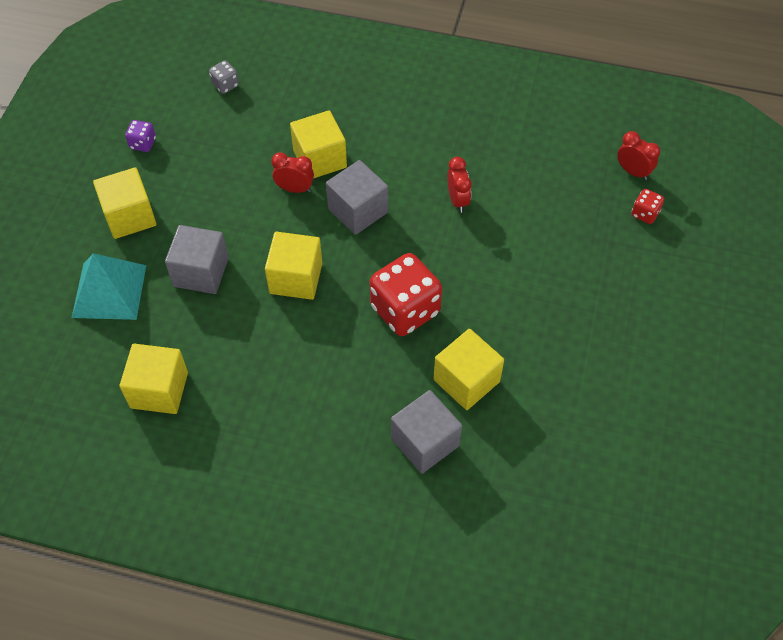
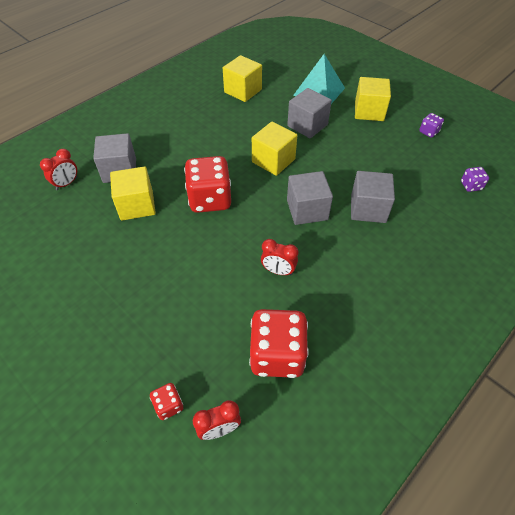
camera: 120 degrees right, 5 degrees down
grey dice [209,61,239,94] -> purple dice [461,167,489,192]
red clock [271,152,314,193] -> red clock moved to [40,149,77,190]
yellow cube [290,110,347,179] -> grey cube [351,171,395,223]
none -> red dice [249,309,309,378]

